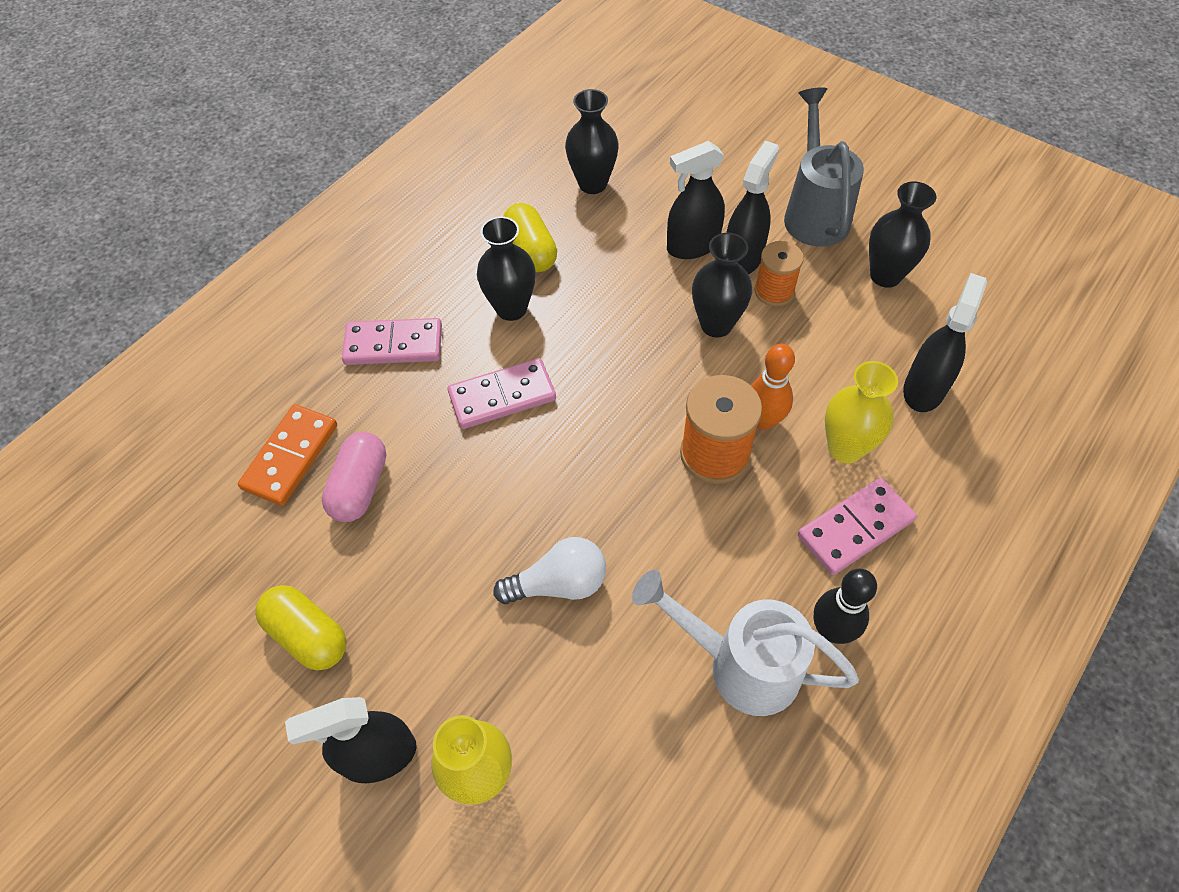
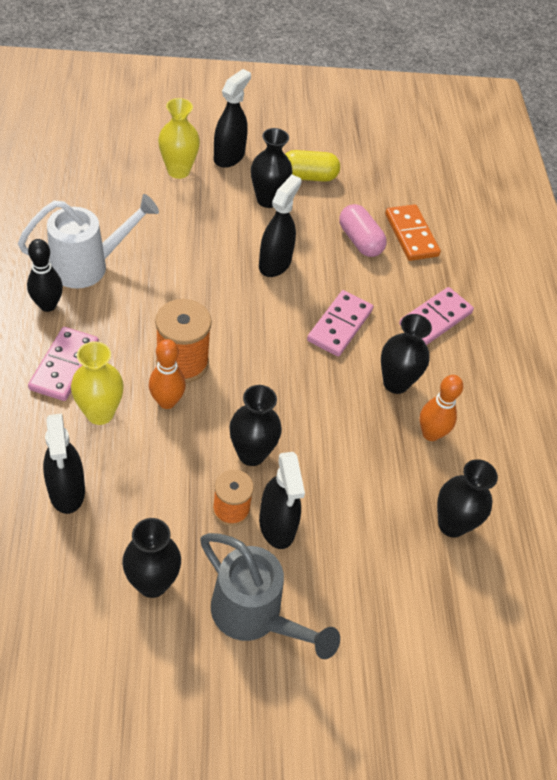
camera: 130 degrees right, 5 degrees down
white light bulb [494,537,606,604] -> none
yellow capsule [503,203,557,272] -> orange bowling pin [420,375,463,441]
black spray bottle [667,141,725,259] -> black spray bottle moved to [259,175,302,277]
none -> black vase [251,128,292,208]

